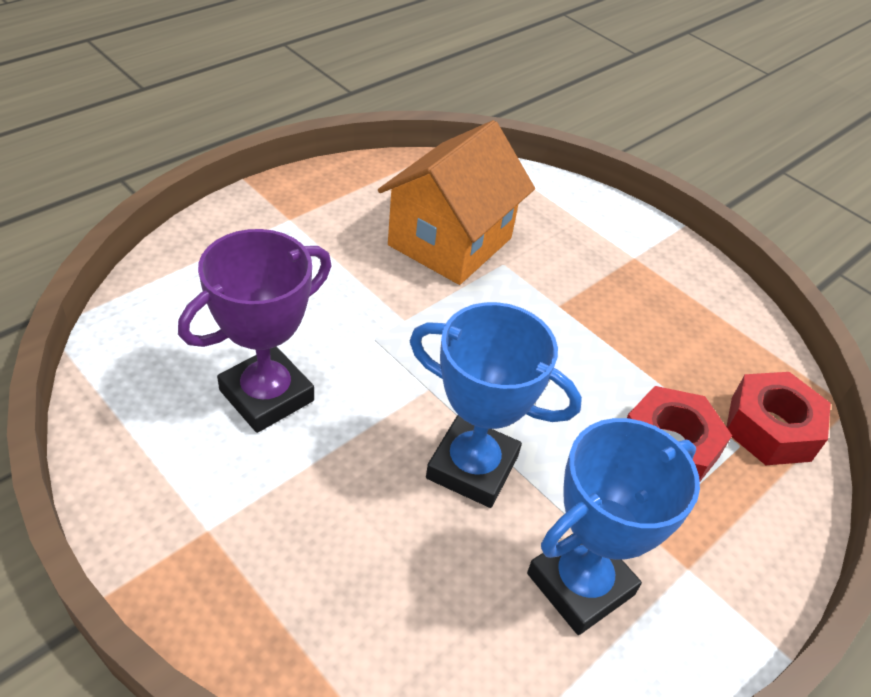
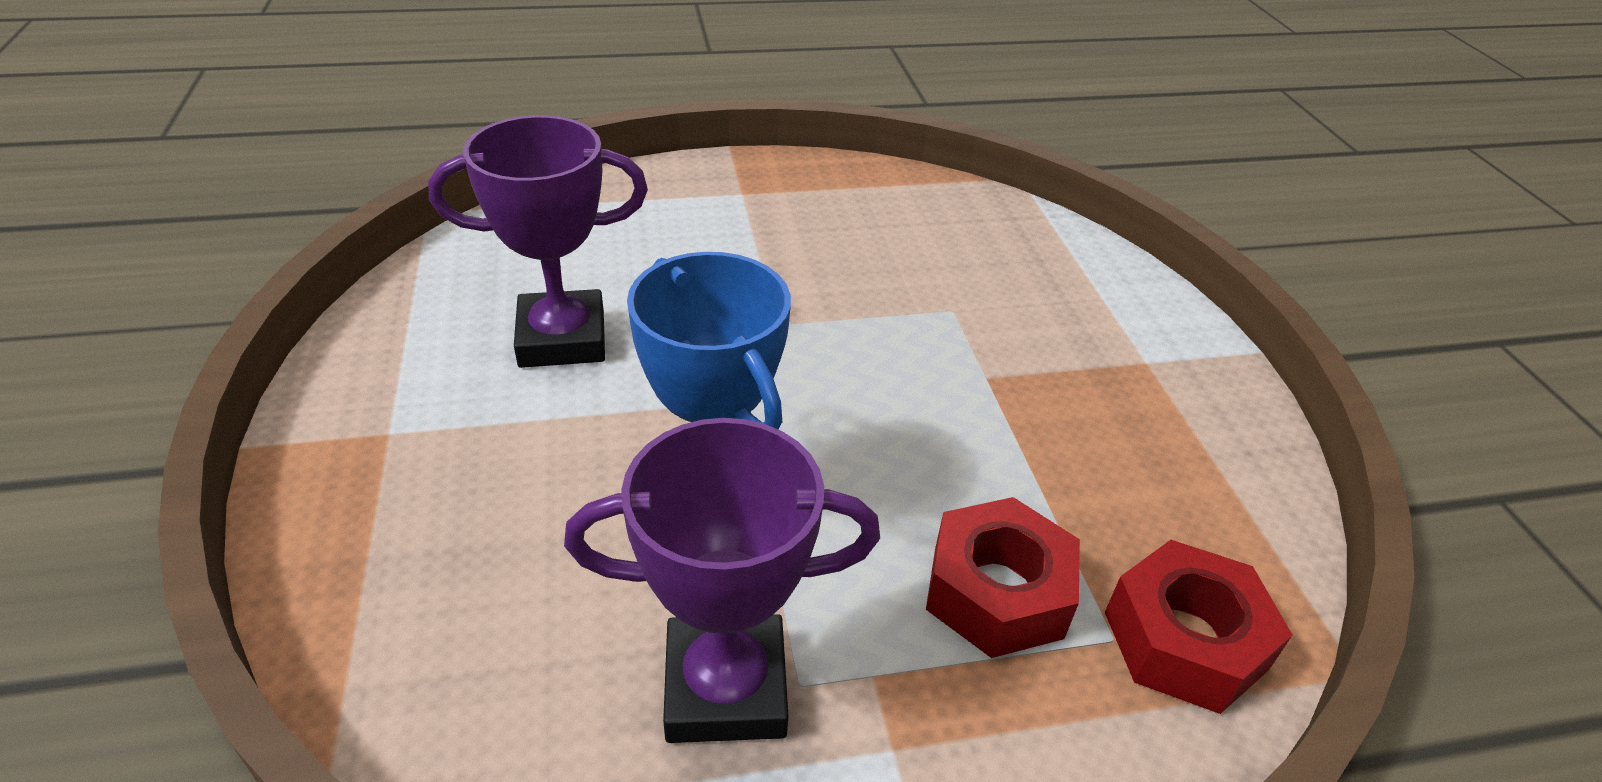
camera: 35 degrees right, 5 degrees down
orange house [378,120,535,285] -> none
blue trophy [527,418,700,635] -> purple trophy [564,418,880,743]

